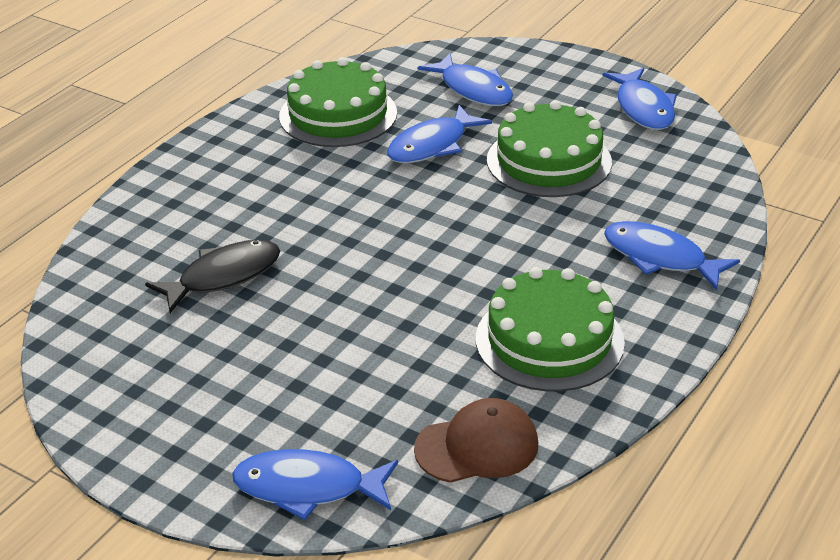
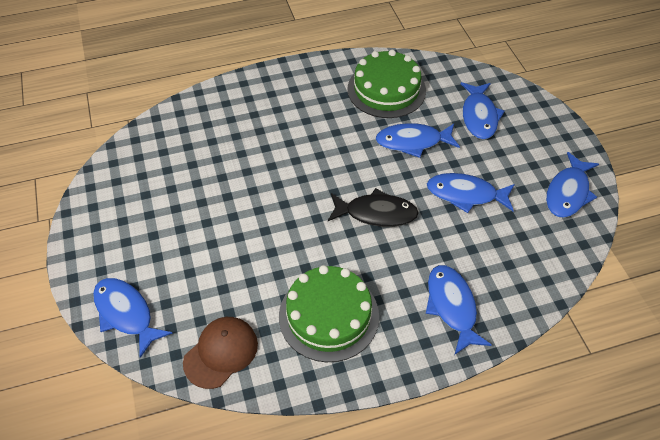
camera: 40 degrees right, 15 degrees up
black fish [145,240,280,313] -> black fish moved to [328,188,418,227]
brown cap [414,398,538,483] -> brown cap turned 75 degrees counterclockwise [183,317,258,389]
green cake [487,100,612,197] -> blue fish [427,173,515,213]

